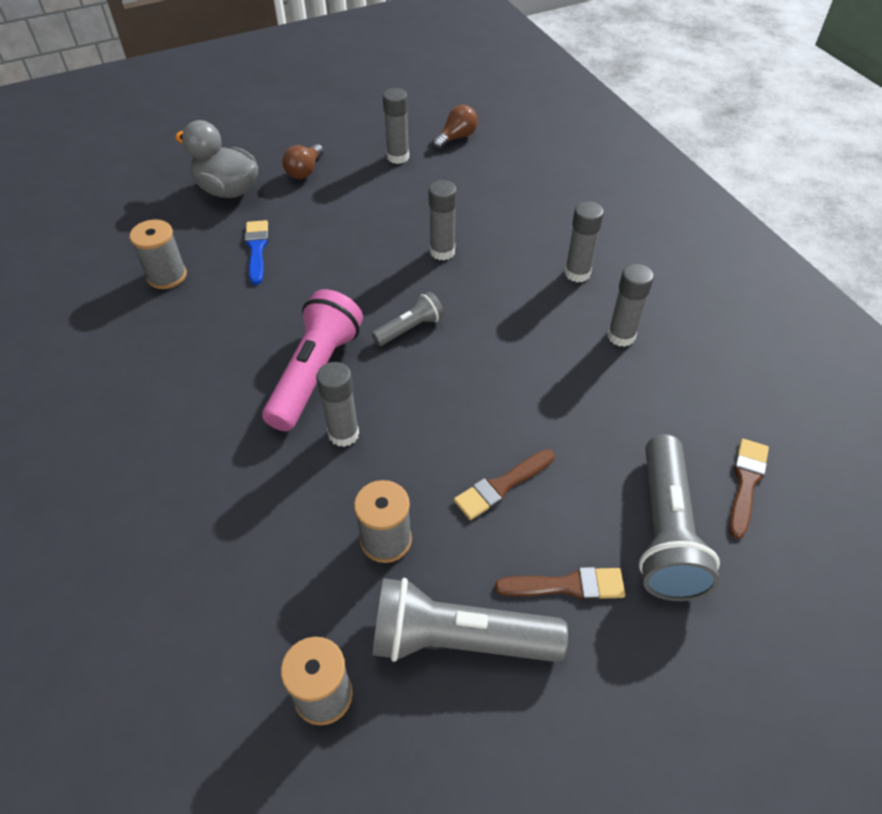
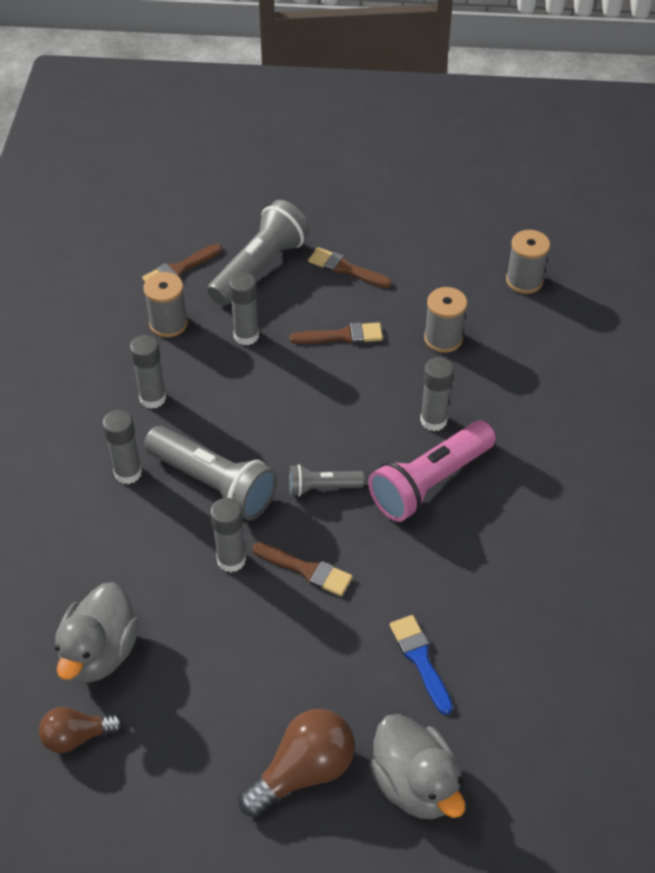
camera: 150 degrees left, 0 degrees up
grey spool [130,220,187,289] -> grey spool moved to [143,272,188,337]
blue brush [245,220,269,285] -> blue brush turned 135 degrees clockwise [390,615,453,715]
brown light bulb [282,144,324,179] -> brown light bulb [239,709,355,817], size x1.57
grey flashlight [373,578,568,662] -> grey flashlight moved to [144,426,277,520]
grey glue stick [383,88,409,164] -> grey glue stick moved to [229,272,259,345]
none -> grey duck [55,582,139,683]
none -> brown brush [252,542,353,596]

